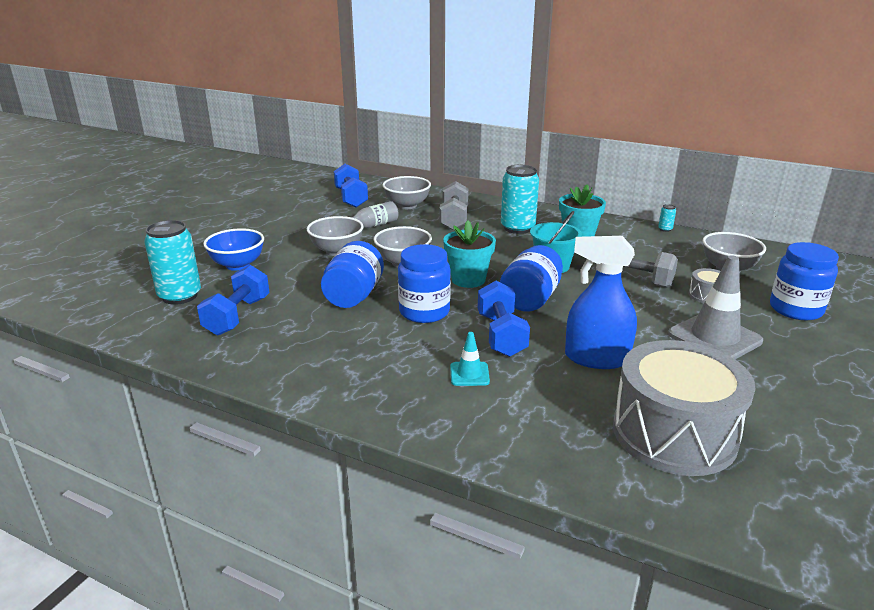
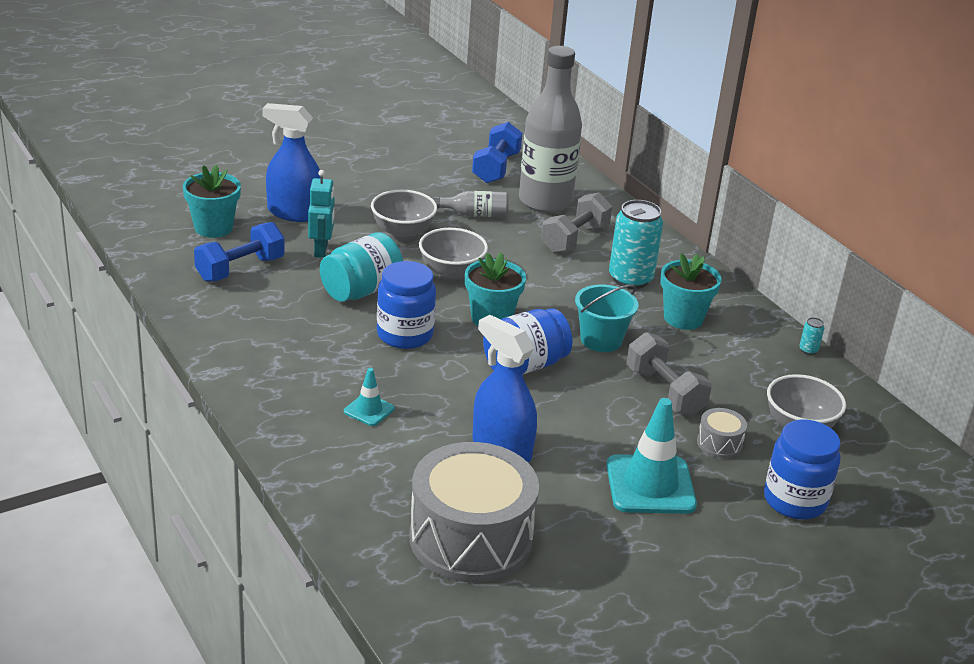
camera: 30 degrees right, 5 degrees up
turquoise can [144,220,201,305] -> turquoise flower pot [183,164,241,238]
blue bowl [203,228,264,271] -> blue spray bottle [262,103,321,222]
blue jar [321,241,384,308] -> turquoise jar [320,232,403,302]
grey bowl [382,176,431,209] -> grey bottle [519,46,582,213]
blue dumbbell [478,281,530,357] -> none
grey traffic cone [668,255,763,359] -> turquoise traffic cone [606,398,697,514]
none -> turquoise robot [308,170,335,258]

